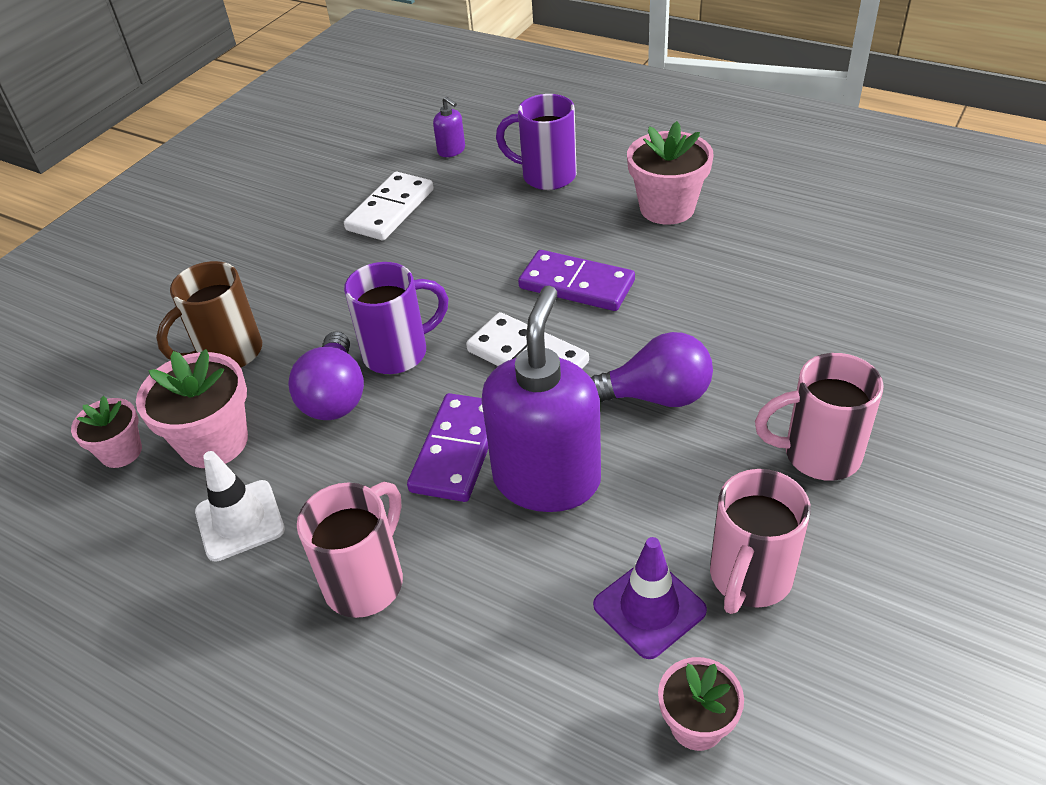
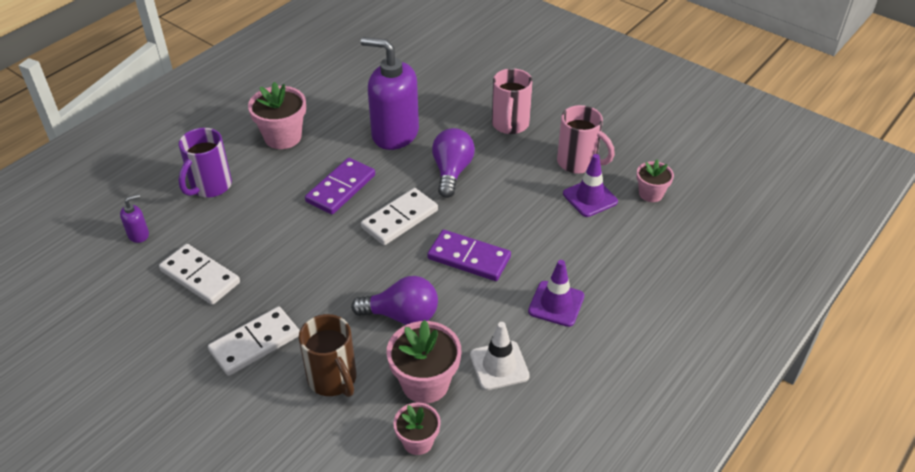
camera: 85 degrees left, 0 degrees up
pink mug [297,482,403,618] -> purple traffic cone [528,260,584,327]
purple mug [344,262,449,374] -> none
purple soap dispenser [481,286,601,512] -> purple soap dispenser moved to [361,37,419,150]
none -> white domino [208,306,300,376]

